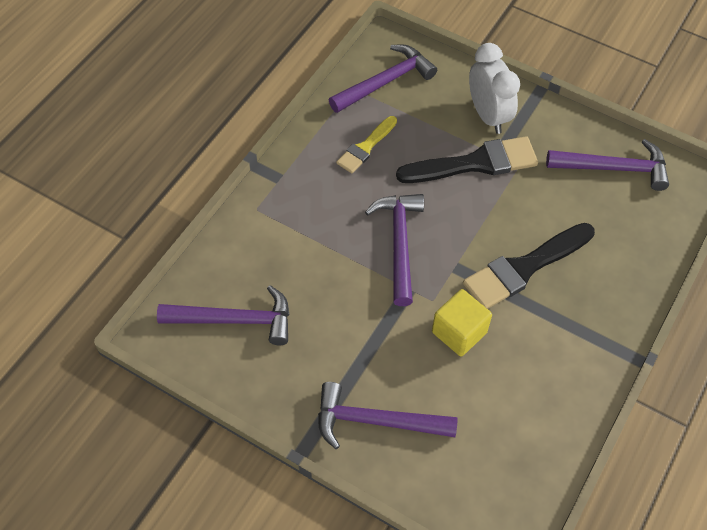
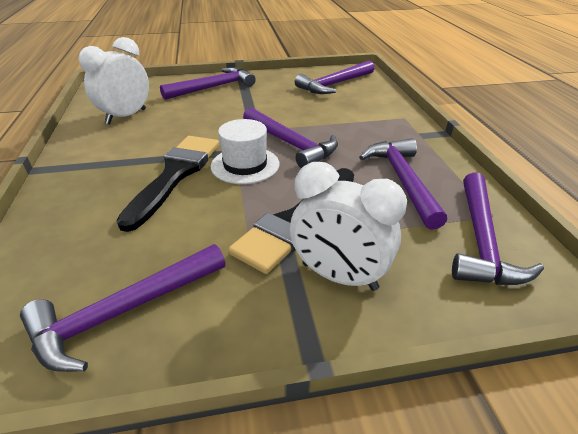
camera: 140 degrees right, 20 degrees down
yellow brush [336,116,397,173] -> purple hammer [359,138,447,230]
yellow cube [432,289,492,356] -> none
none -> white clock [78,37,149,124]
none -> white hat [211,119,279,184]

